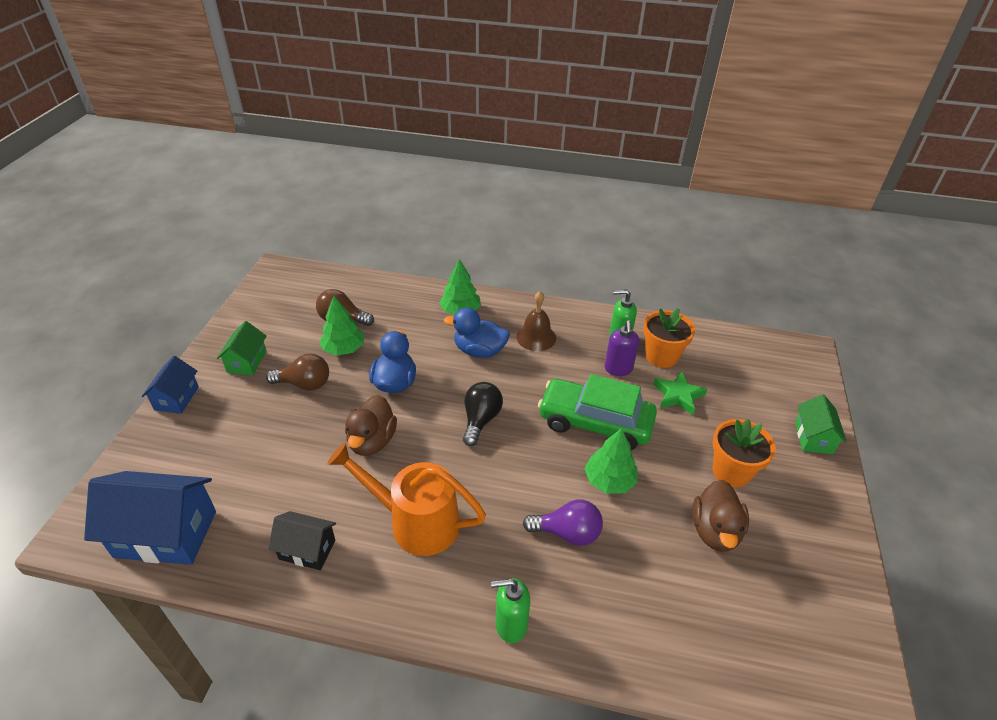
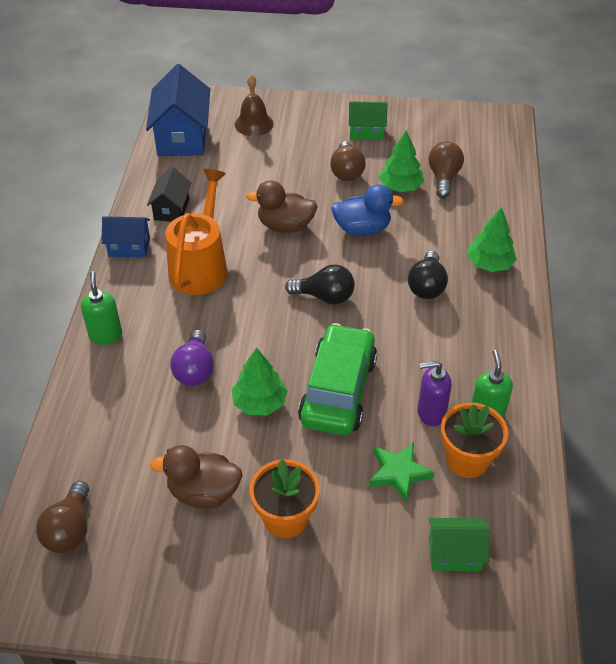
camera: 85 degrees right, 5 degrees up
blue house [141,356,199,414] -> blue house moved to [102,216,150,258]
blue duck [444,307,510,358] -> black light bulb [408,251,448,299]
brown bell [516,291,556,351] -> brown bell moved to [235,74,274,136]
green house [795,394,847,454] -> green house moved to [428,518,490,571]
none -> brown light bulb [36,481,89,553]

